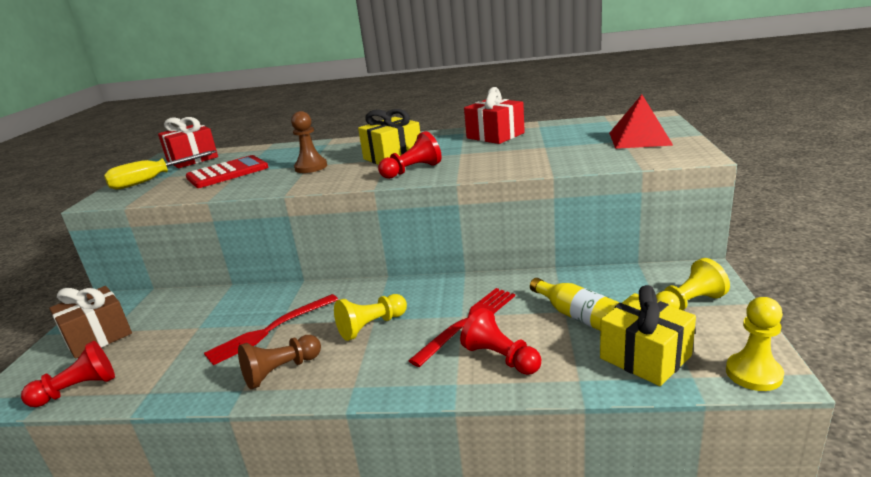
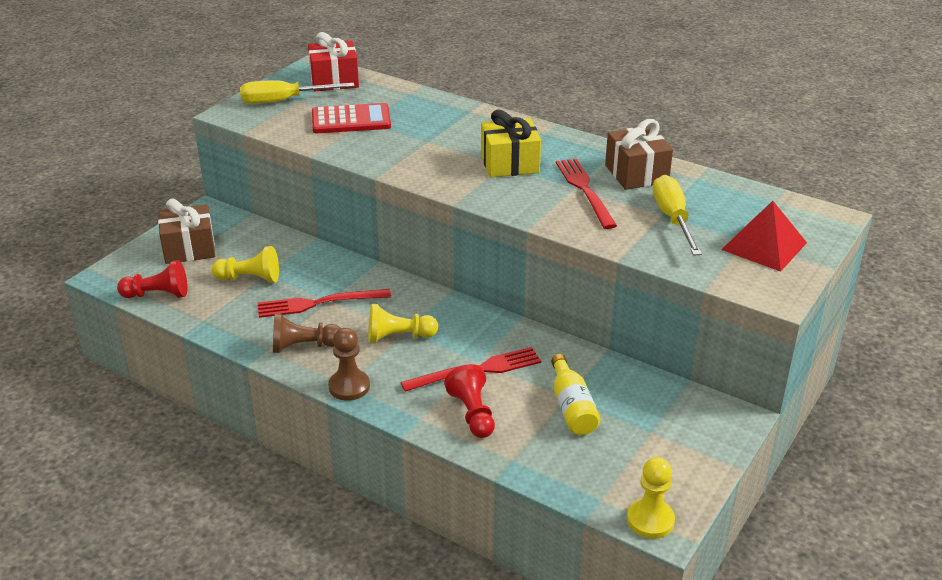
camera: 25 degrees right, 10 degrees up
brown pawn [291,111,327,173] -> brown pawn moved to [328,328,370,401]
red pawn [378,131,442,179] -> none
red gift [464,87,525,144] -> brown gift [605,119,673,190]
yellow gift [600,285,696,386] -> none
yellow pawn [656,258,730,310] -> yellow pawn moved to [212,246,279,283]
none -> red fork [556,158,617,229]
none -> yellow screwdriver [653,175,702,256]

